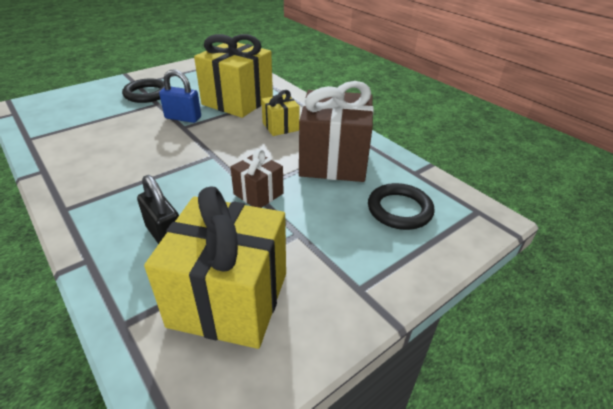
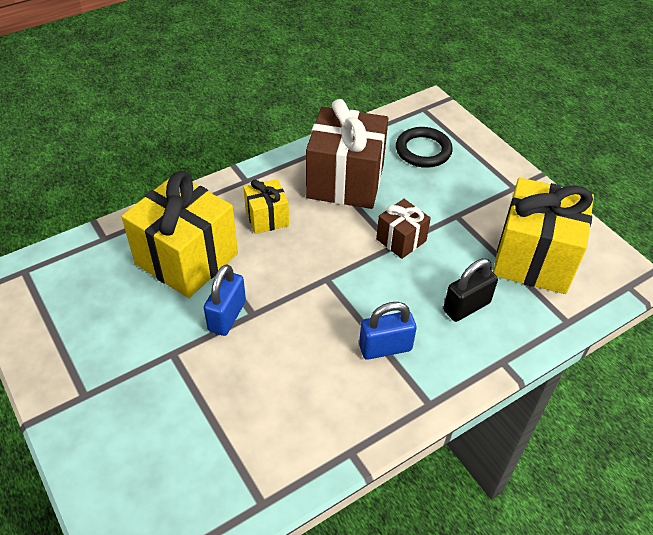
camera: 85 degrees left, 10 degrees up
black ring [122,79,165,103] -> none
none -> blue padlock [359,302,417,360]

